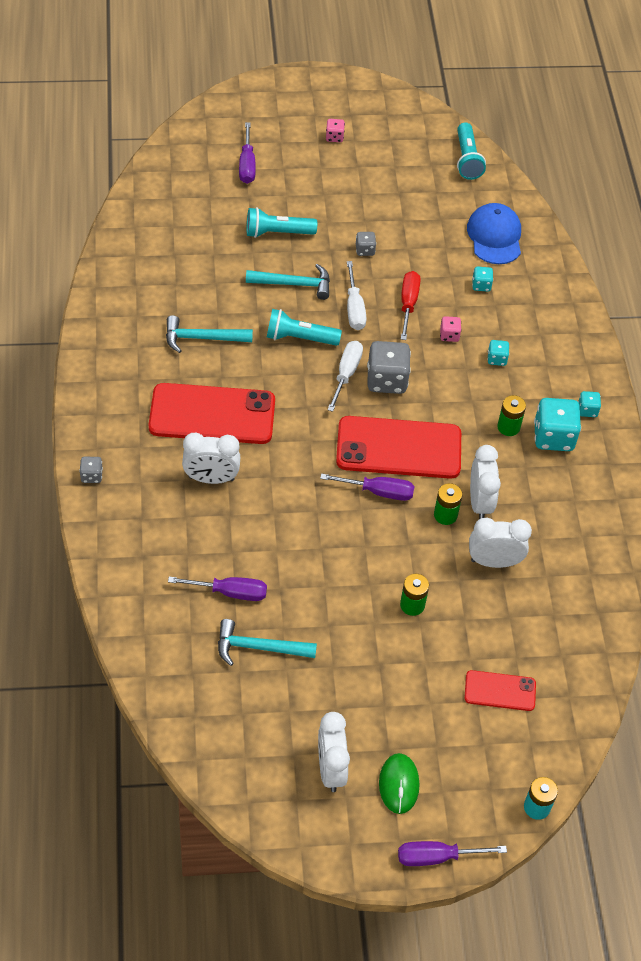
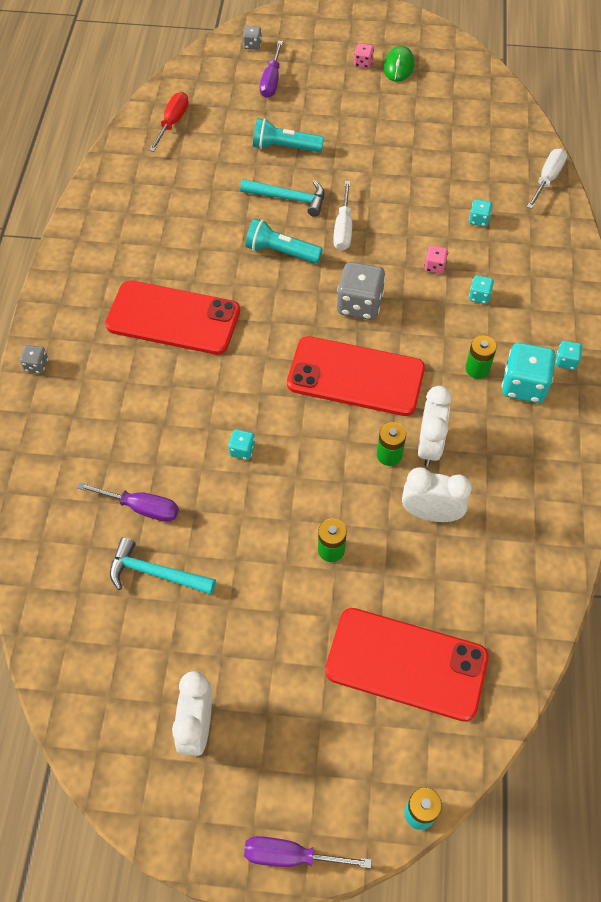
camera: 15 degrees right, 5 degrees up
turquoise hammer [166,315,253,353] -> none
white clock [182,433,241,484] -> none
purple screwdriver [320,473,414,501] -> none
white screwdriver [327,341,363,412] -> white screwdriver moved to [527,148,567,209]
grey dice [356,232,376,256] -> grey dice moved to [243,26,262,50]
green mouse [379,753,420,814] -> green mouse moved to [383,46,414,82]
red screwdriver [401,271,421,340] -> red screwdriver moved to [149,92,189,152]
turquoise flashlight [457,122,486,180] -> none
red phone [465,670,536,711] -> red phone [325,608,489,722], size x1.94
blue cap [467,203,521,264] -> none
none -> turquoise dice [228,429,255,460]

